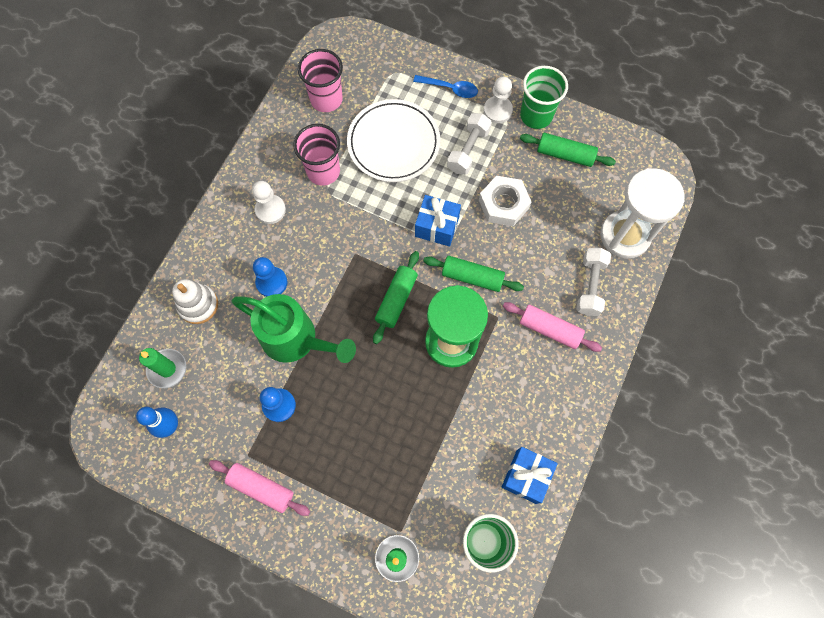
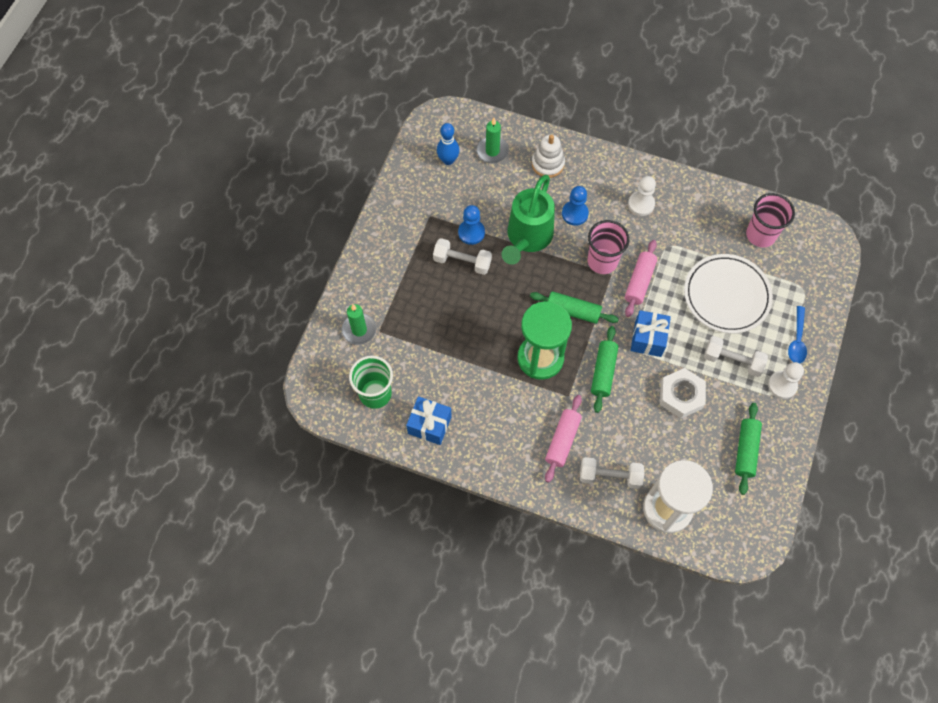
camera: 85 degrees right, 5 degrees down
pink rolling pin [209,460,310,516] -> pink rolling pin moved to [625,240,657,317]
pink cup [293,124,340,186] -> pink cup moved to [588,220,630,274]
green cup [520,66,568,129] -> none
none -> white dumbbell [433,238,492,275]

